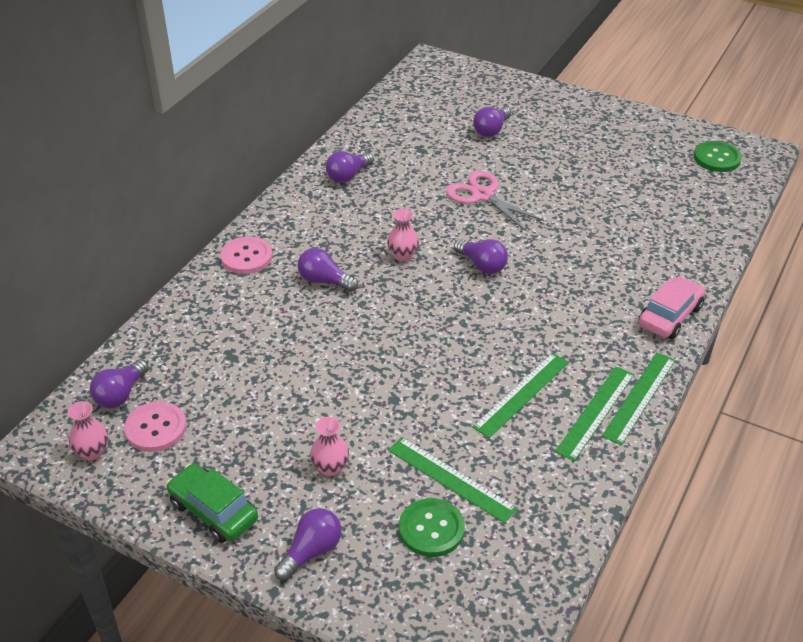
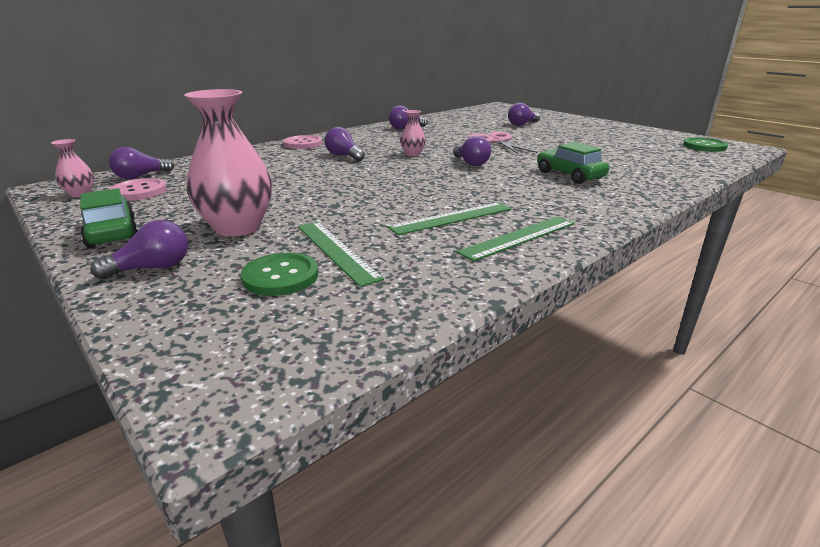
camera: 20 degrees right, 15 degrees down
pink vase [310,417,349,476] -> pink vase [184,89,272,237], size x2.07
green ruler [602,352,676,445] -> none
pink car [639,276,706,339] -> none
none -> green car [537,142,609,184]

